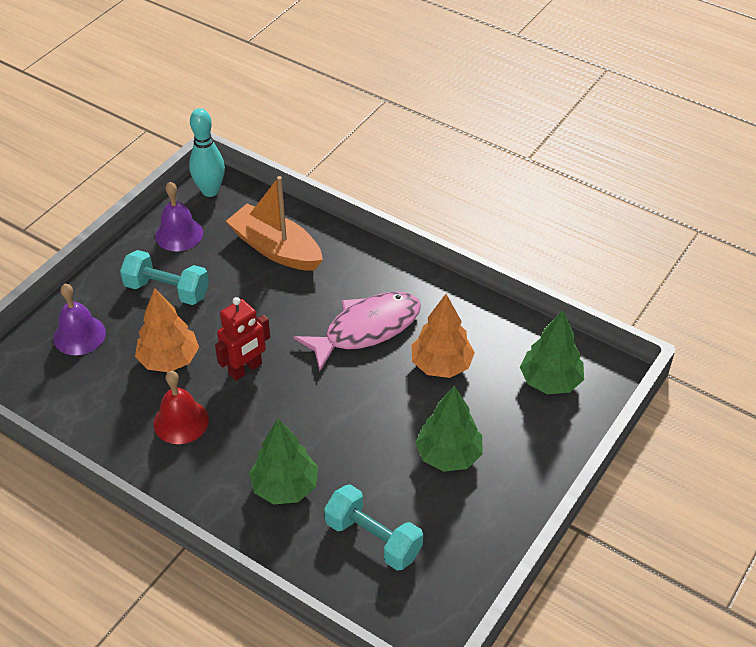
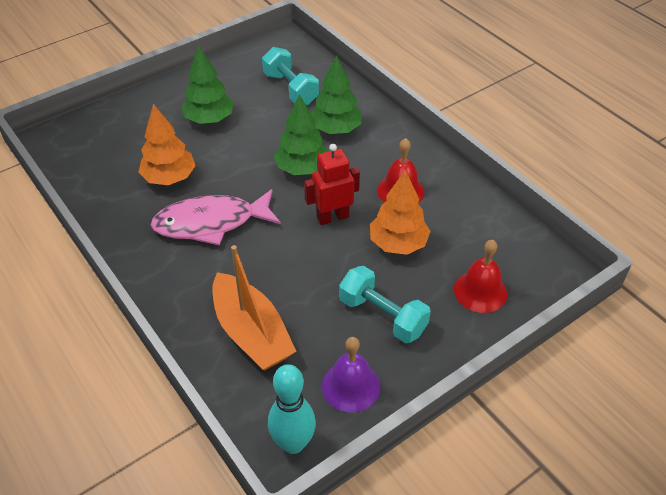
camera: 160 degrees left, 0 degrees up
purple bell [53,284,106,355] -> red bell [454,240,507,313]
green tree [520,310,584,394] -> green tree moved to [274,94,329,175]

